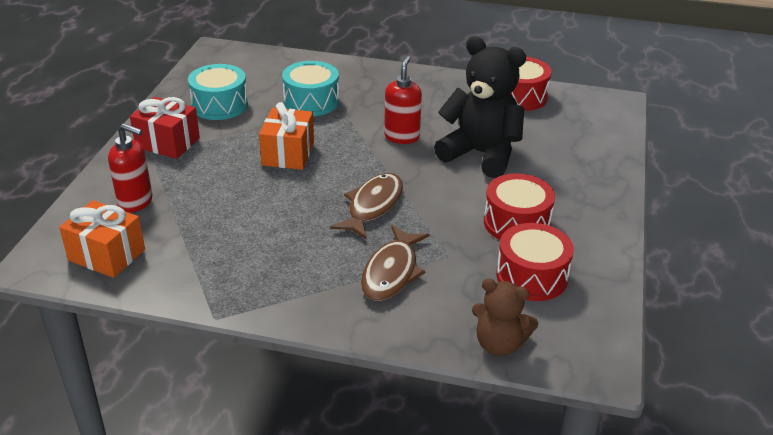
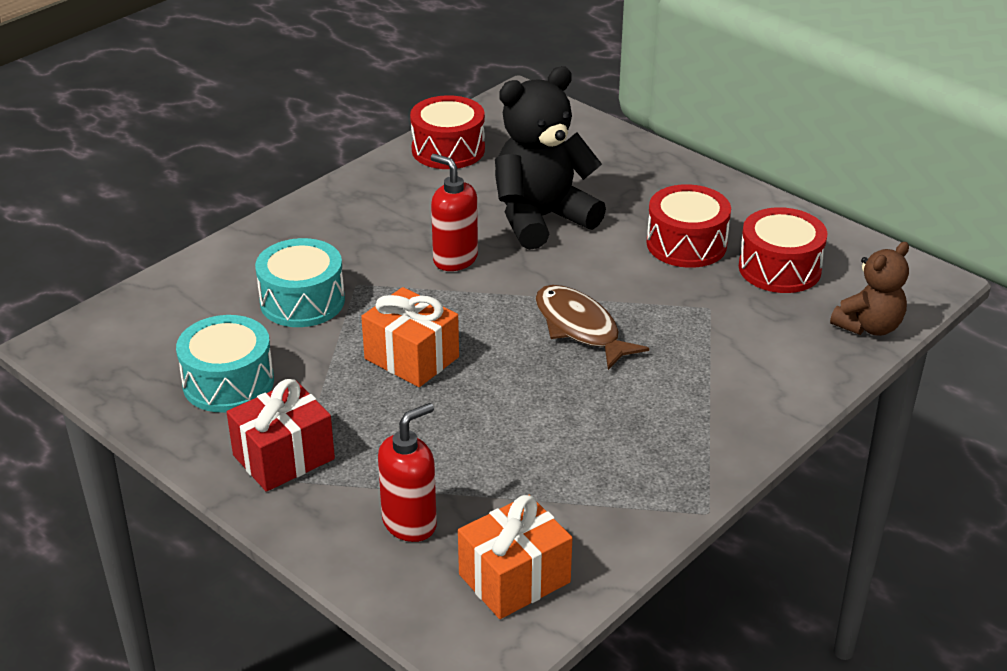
camera: 60 degrees left, 0 degrees up
brown fish [361,225,430,301] -> none

